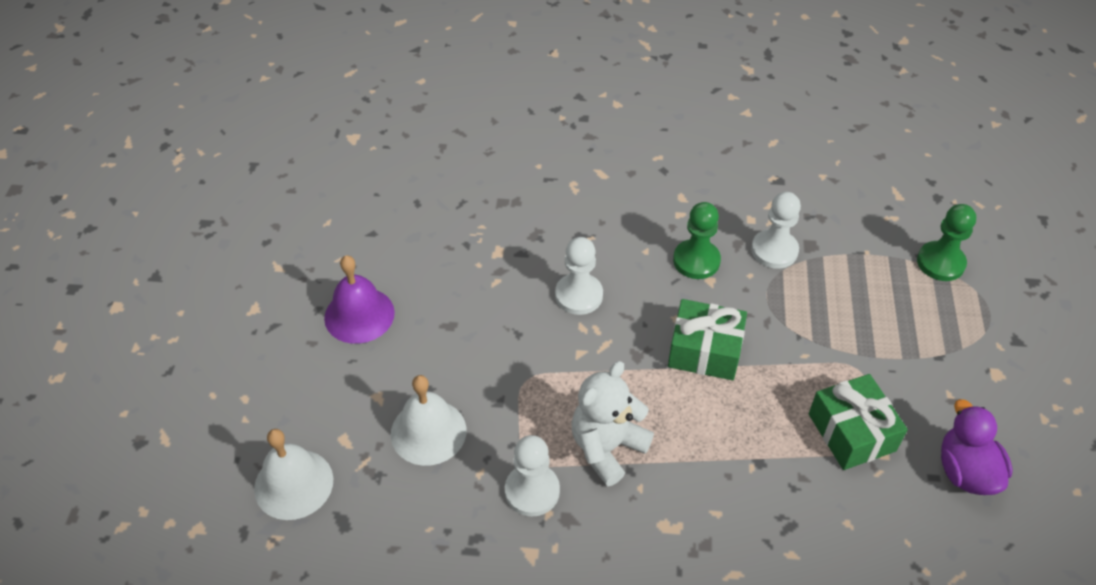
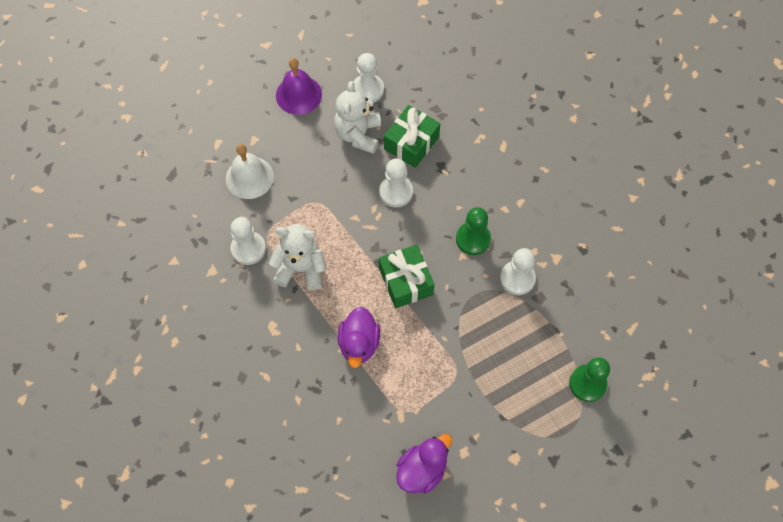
camera: 55 degrees right, 15 degrees up
white bell [254,429,333,520] -> none
green gift [809,374,908,470] -> green gift moved to [384,105,440,168]
none -> white teddy bear [334,81,381,154]
none -> purple duck [338,307,380,368]
none -> white pawn [353,53,384,103]

